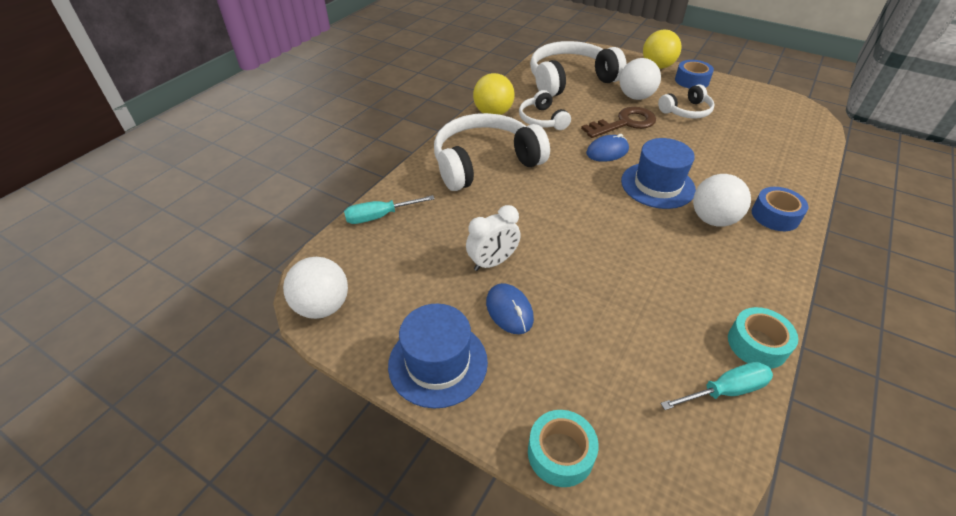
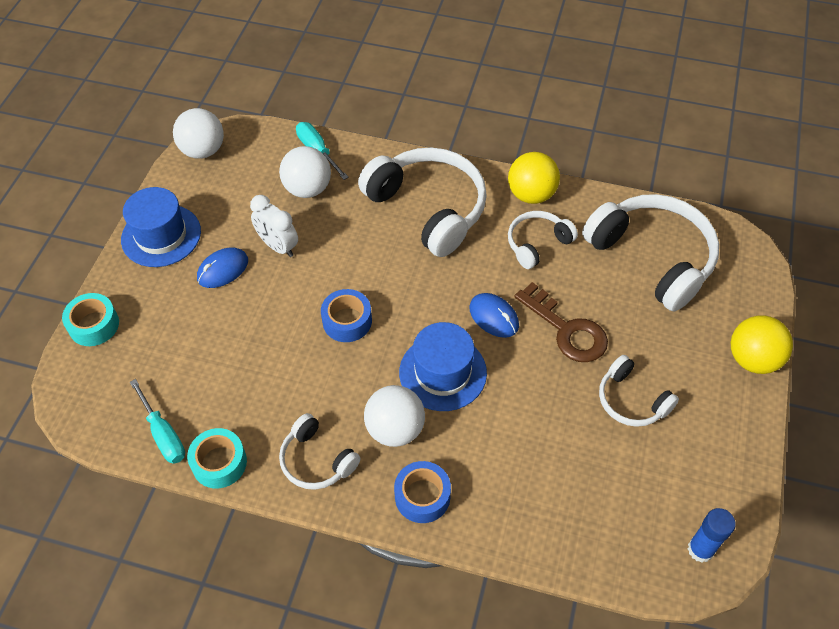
camera: 75 degrees right, 10 degrees up
white ball [620,58,661,100] -> white ball moved to [279,146,331,198]
blue tape [675,60,714,89] -> blue tape moved to [321,289,372,342]
none -> white headphones [279,413,360,490]
none -> blue glue stick [688,508,736,563]

